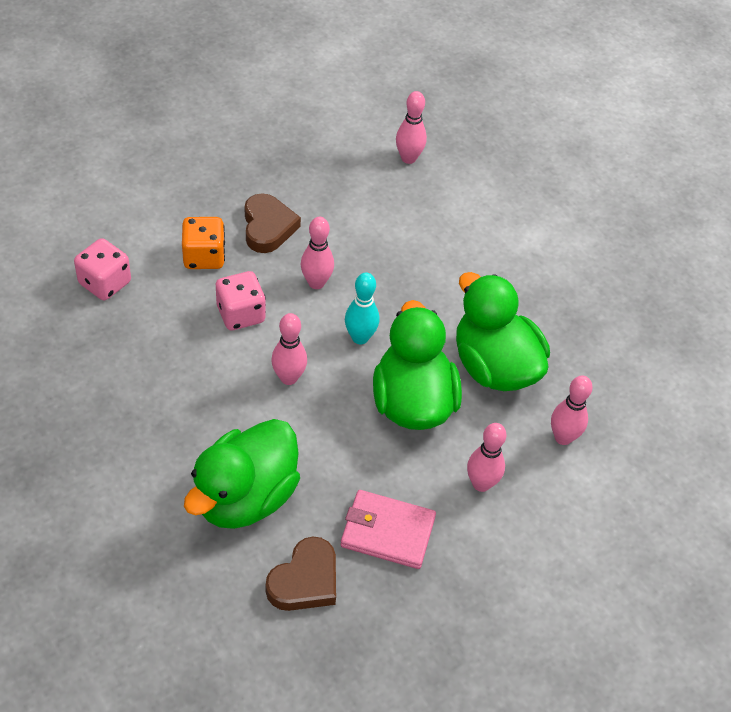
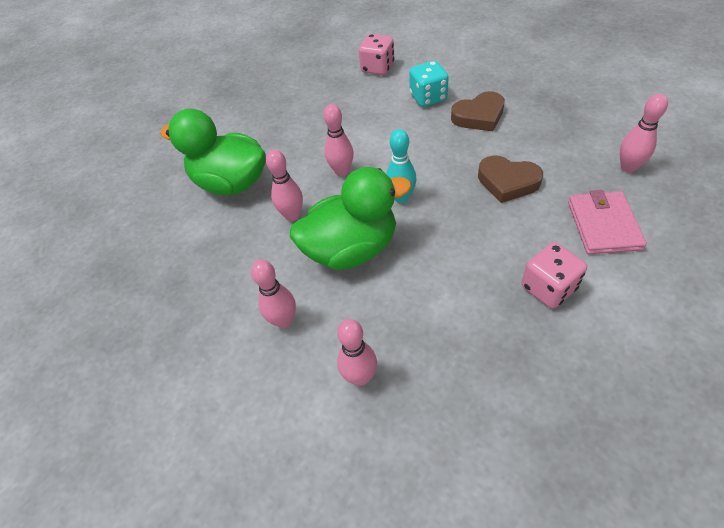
camera: 85 degrees right, 0 degrees up
orange dice [182,217,225,269] -> turquoise dice [409,61,449,107]
pink dice [216,271,266,330] -> pink dice moved to [522,242,587,308]
brown heart [266,537,336,611] -> brown heart moved to [478,155,543,203]
pink bowling pin [301,217,334,289] -> pink bowling pin moved to [266,149,303,221]
pink wallet [340,490,436,569] -> pink wallet moved to [568,190,647,254]
green duck [456,272,550,391] -> none

